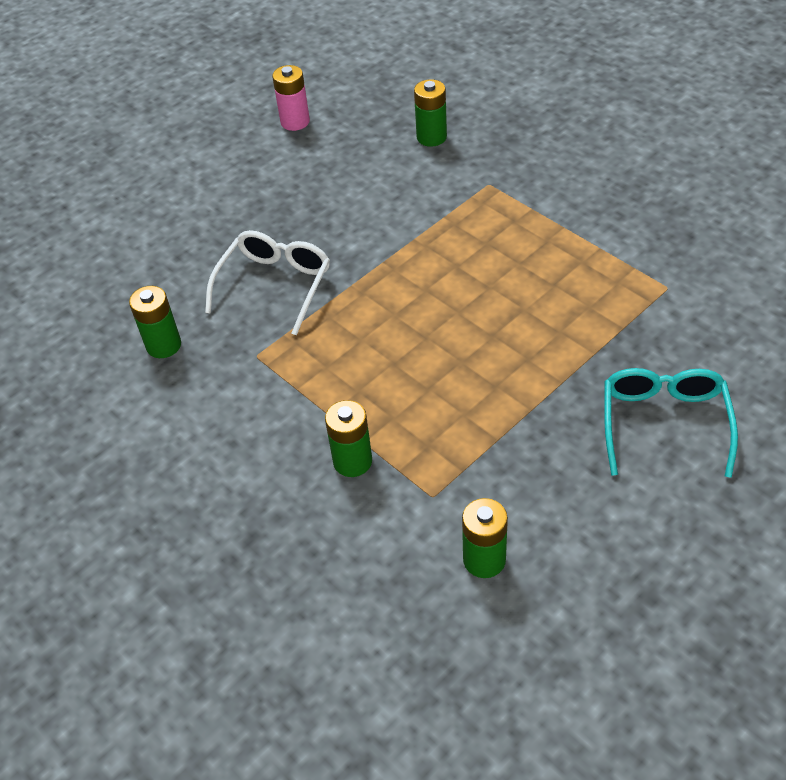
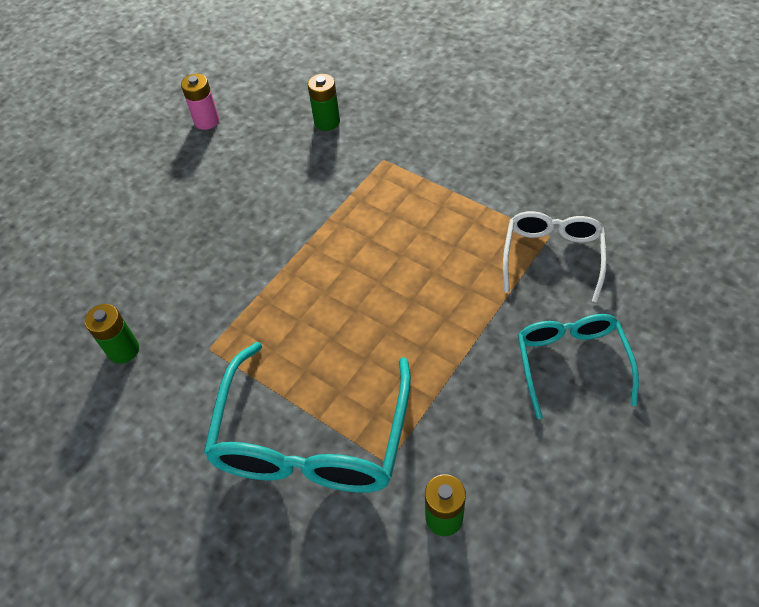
camera: 10 degrees left, 5 degrees up
white glasses [205,230,330,335] -> white glasses moved to [503,211,607,302]
green battery [325,400,372,477] -> turquoise glasses [204,342,411,493]

